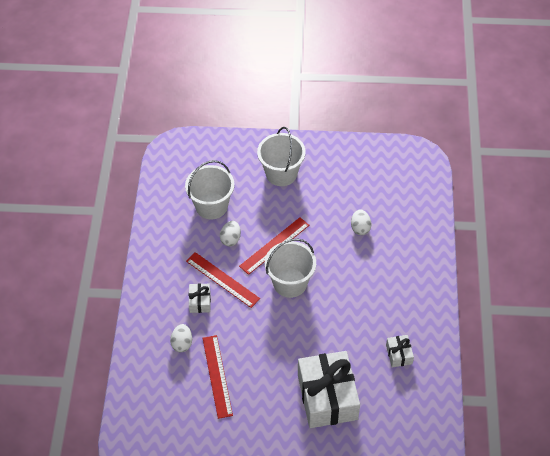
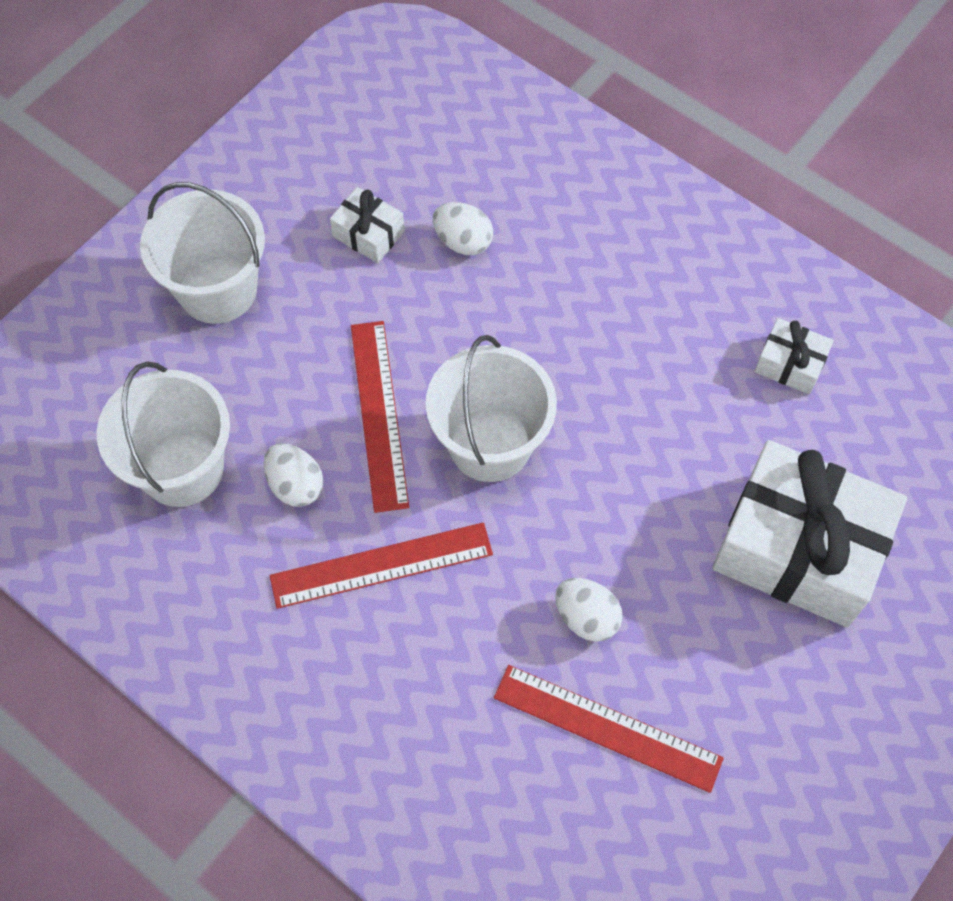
camera: 55 degrees left, 10 degrees up
white egg [170,324,192,352] -> white egg moved to [555,578,623,642]
white gift [189,283,211,313] -> white gift moved to [330,187,405,263]

